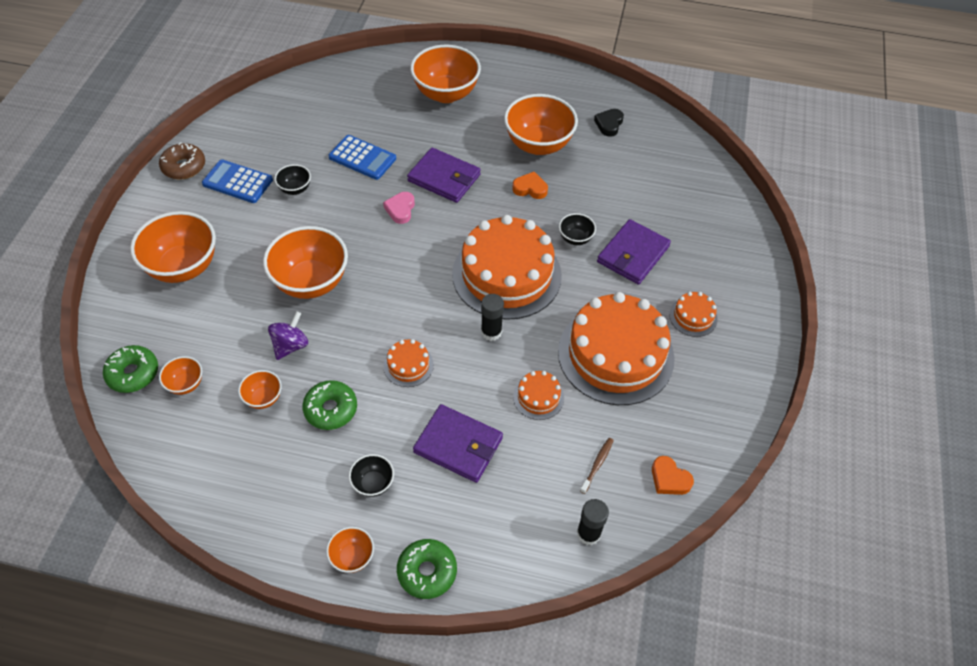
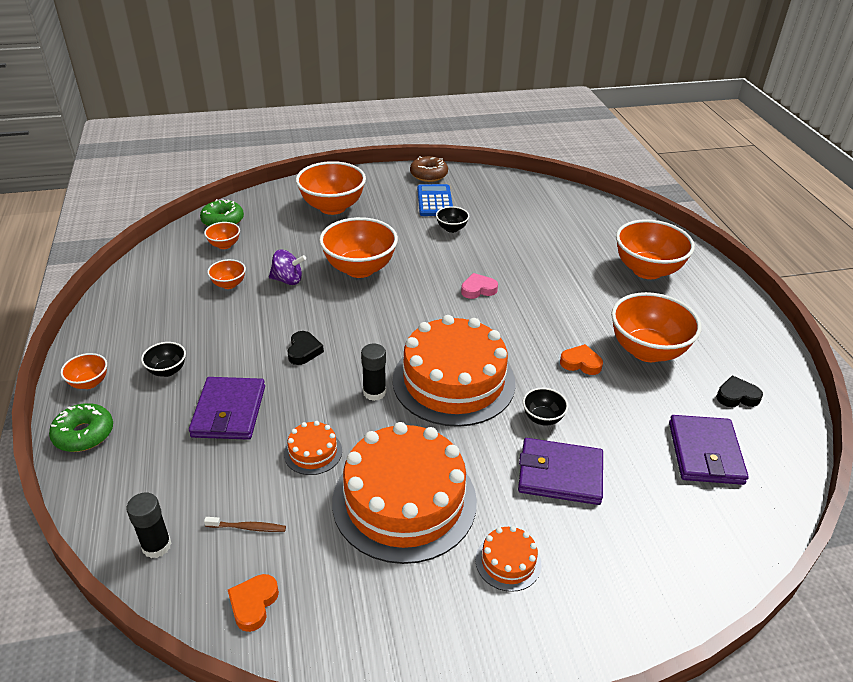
camera: 65 degrees right, 15 degrees down
green donut [302,380,357,430] -> none
blue calculator [328,135,396,180] -> none
orange cake [383,339,434,387] -> black heart [287,331,324,365]
purple wallet [407,148,481,203] -> purple wallet moved to [669,415,749,485]
orange heart [512,172,548,199] -> orange heart turned 60 degrees counterclockwise [560,344,603,375]

